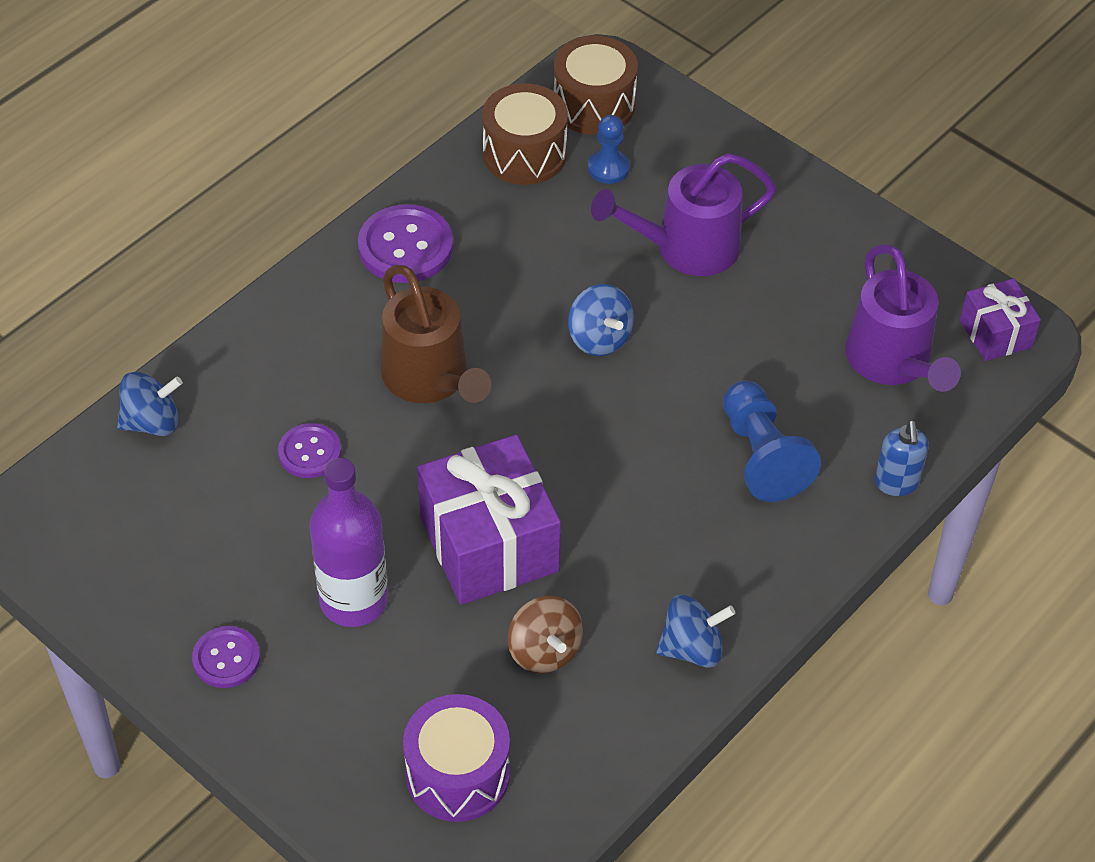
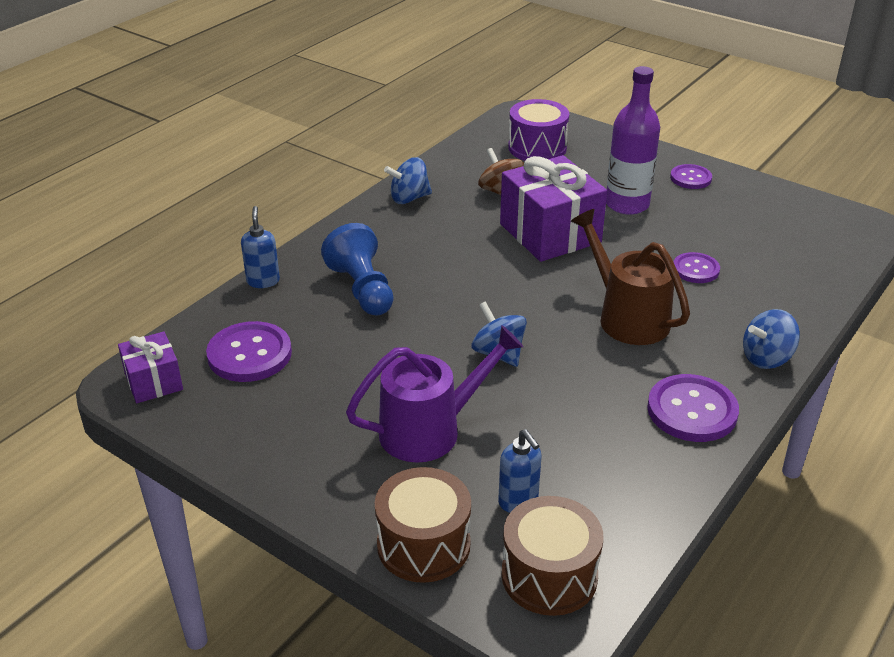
camera: 175 degrees right, 15 degrees down
blue spinning top [117,372,183,436] -> blue spinning top moved to [743,309,800,369]
brown drum [482,83,568,185] -> brown drum moved to [375,467,471,583]
blue pawn [588,115,630,184] -> blue soap dispenser [498,429,542,513]
purple watering can [846,244,961,392] -> purple button [206,321,292,382]

